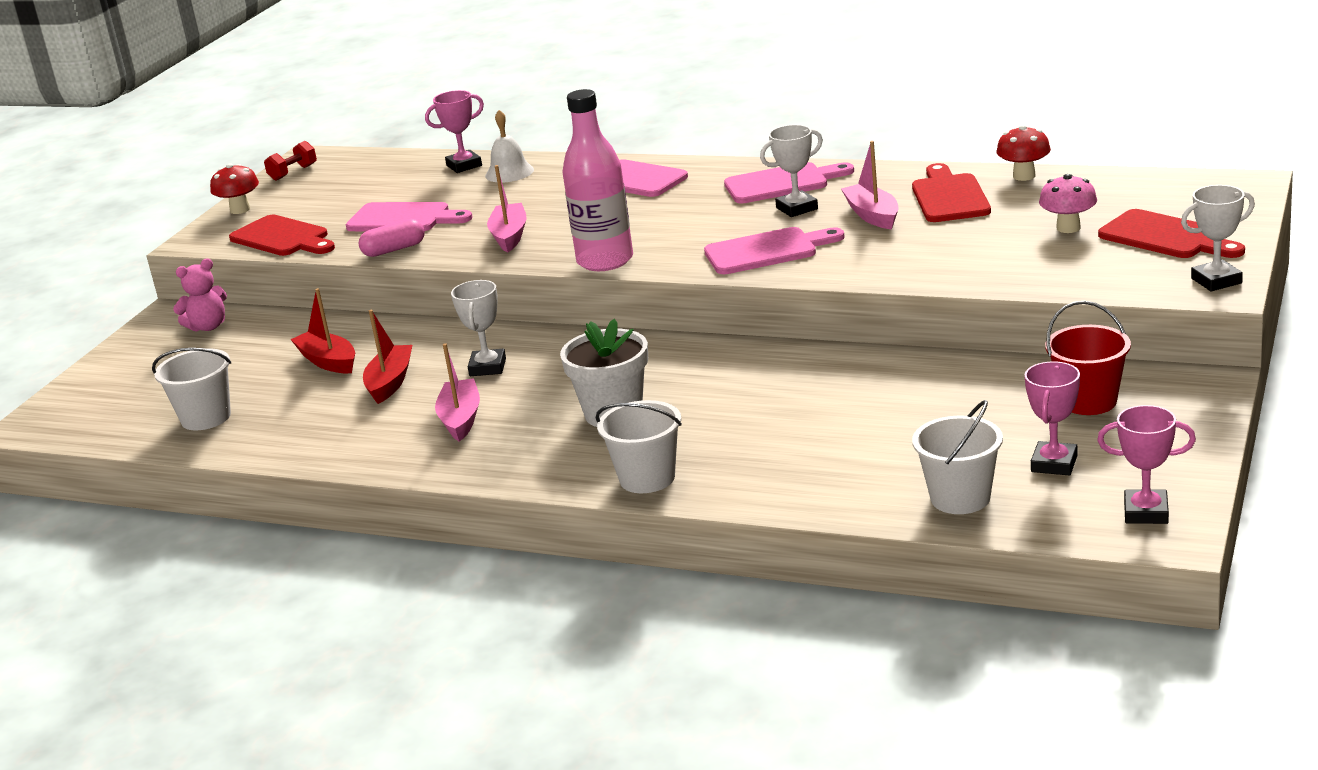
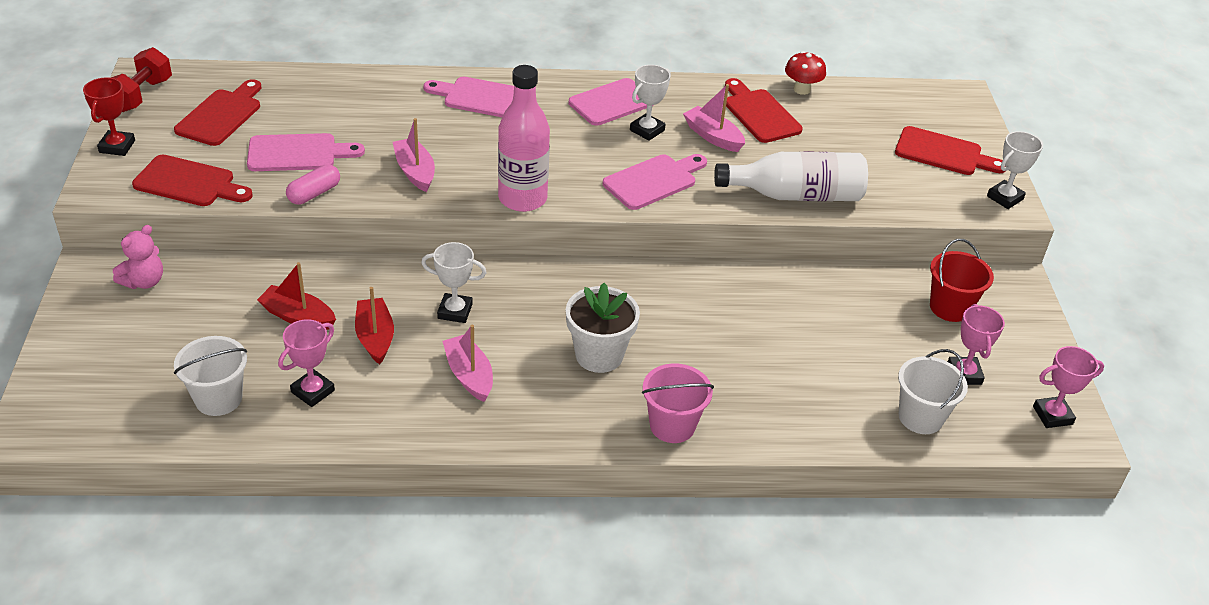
camera: 30 degrees left, 15 degrees up
red mushroom [210,163,259,214] -> red trophy [83,77,135,156]
red dumbbell [264,141,317,181] -> red dumbbell [111,47,172,112], size x1.53
pink trophy [425,90,484,173] -> pink trophy moved to [278,319,335,407]
white trophy [451,280,506,376] -> white trophy turned 60 degrees counterclockwise [421,242,487,323]
white bell [485,110,534,182] -> none
white bucket [596,400,682,493] -> pink bucket [642,364,714,443]
pink mushroom [1039,174,1097,233] -> none
none -> red cutting board [174,79,261,146]
none -> white bottle [714,151,868,201]

